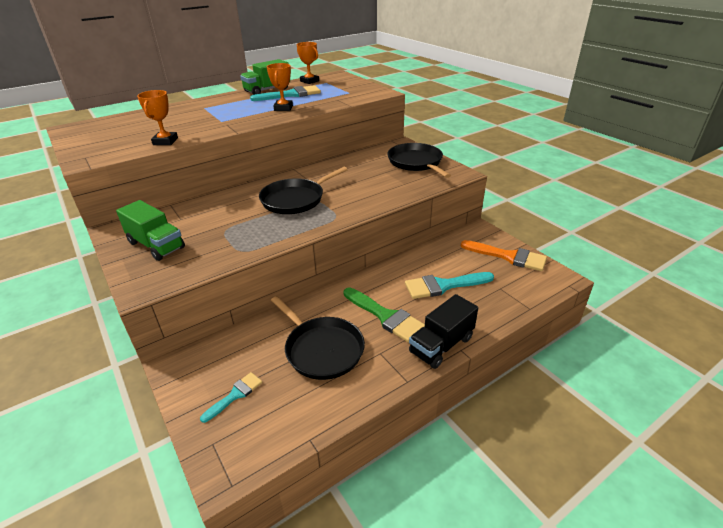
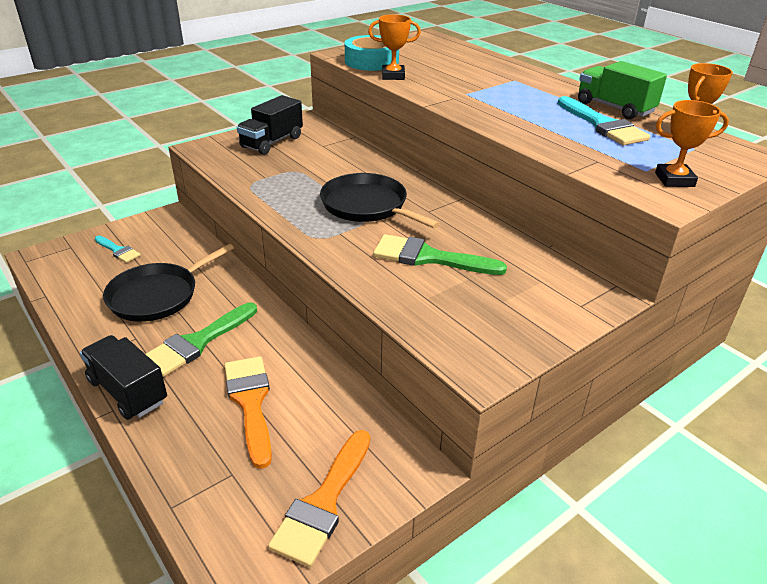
camera: 85 degrees right, 0 degrees up
green truck [116,200,185,261] -> black truck [237,95,303,155]
orange trophy [267,63,293,111] -> orange trophy moved to [655,100,729,187]
black pan [387,143,451,178] -> none
turquoise brush [405,272,494,299] -> orange brush [224,356,272,469]
none -> turquoise tape [345,35,399,71]
none -> green brush [373,234,507,275]

